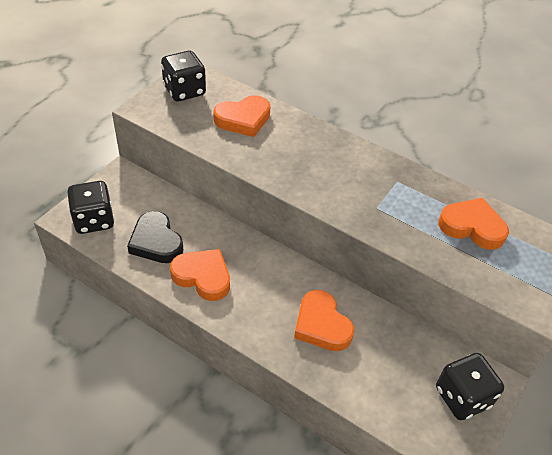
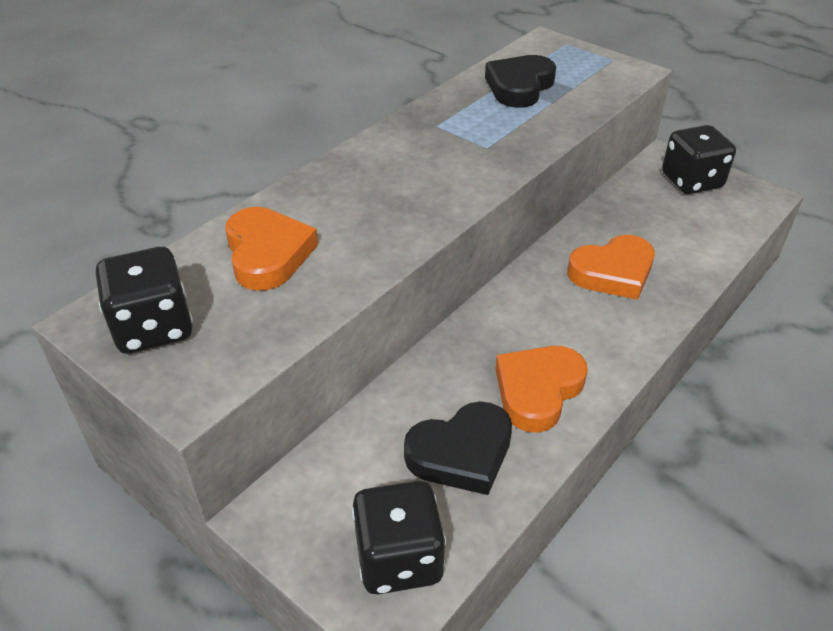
camera: 80 degrees left, 5 degrees down
orange heart [438,198,509,250] -> black heart [485,55,556,108]

